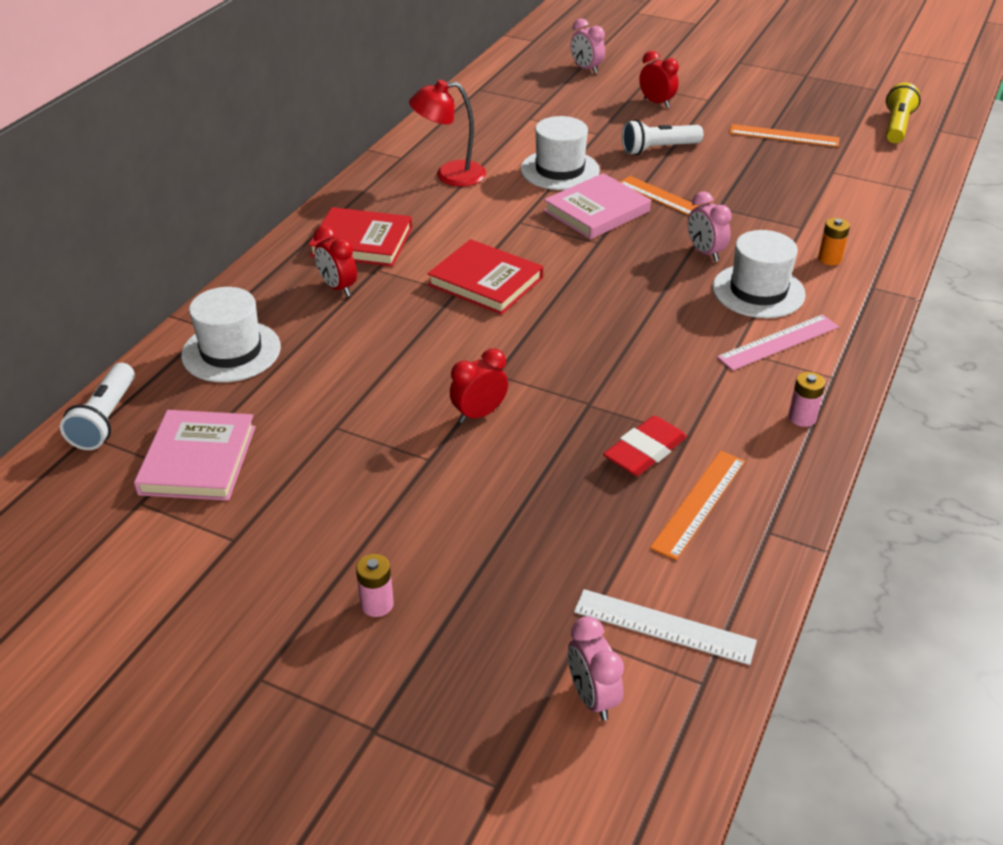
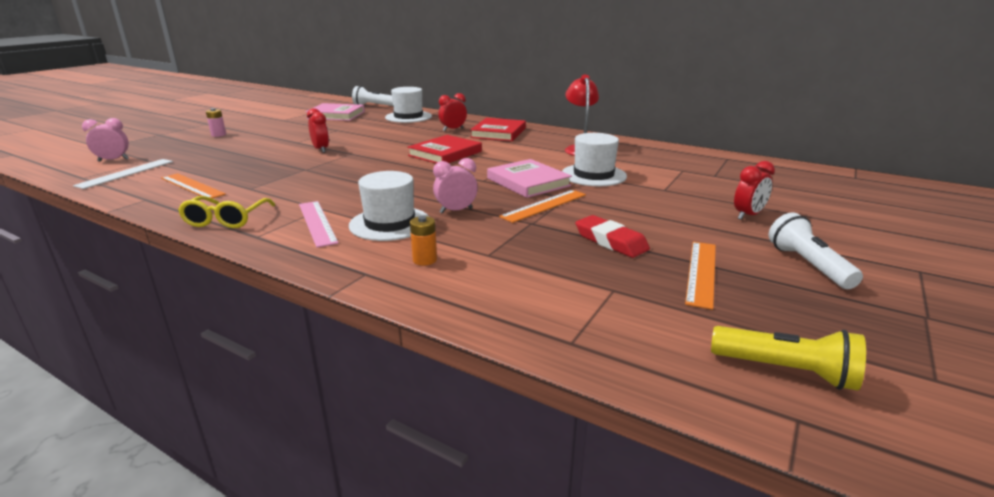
camera: 95 degrees right, 15 degrees down
pink clock [570,19,605,74] -> none
red eraser [603,416,687,476] -> red eraser moved to [575,215,650,258]
white flashlight [622,119,703,155] -> white flashlight moved to [769,213,863,289]
pink battery [788,372,825,427] -> yellow glasses [178,196,275,228]

